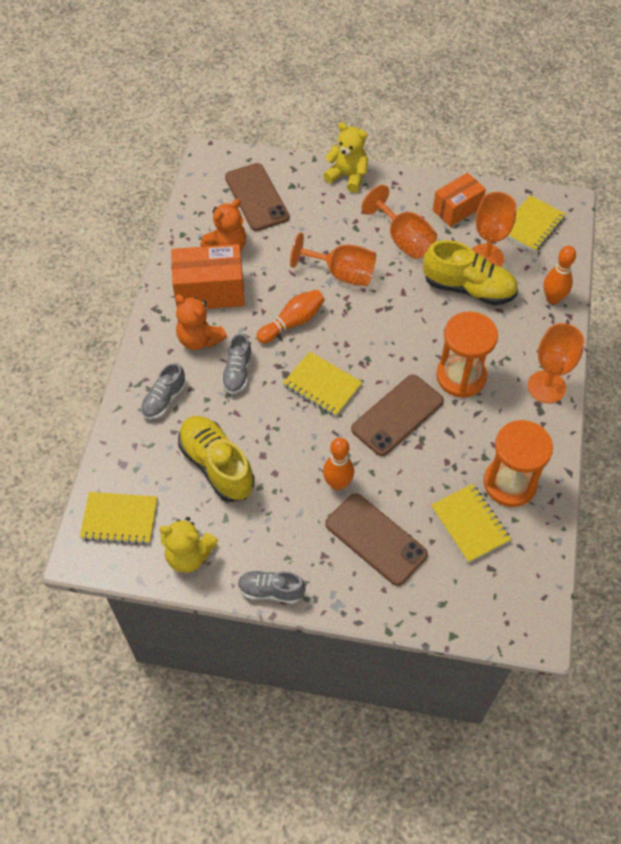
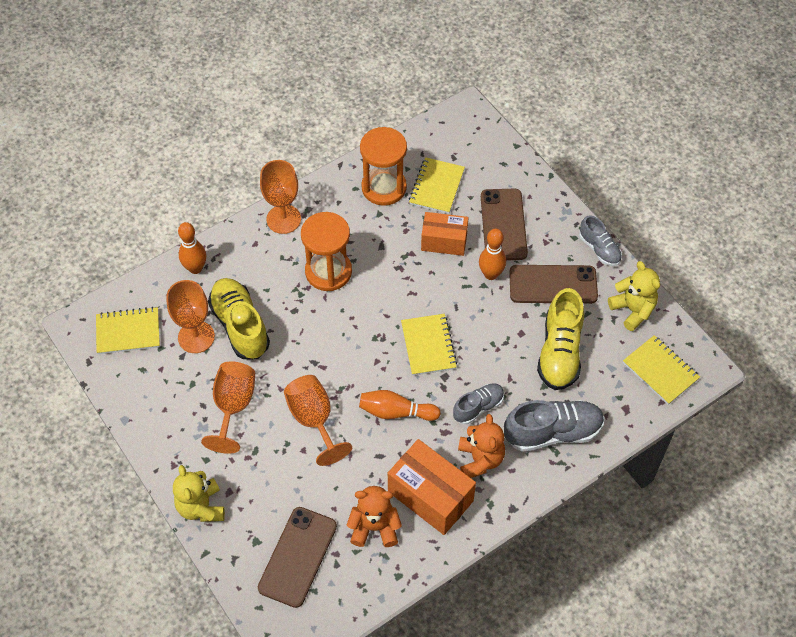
camera: 135 degrees left, 0 degrees up
grey shoe [141,363,186,419] -> grey shoe [504,400,605,452], size x1.69
brown phone [351,375,444,456] -> brown phone moved to [509,265,598,304]
orange box [433,173,486,227] -> orange box moved to [421,212,468,256]

